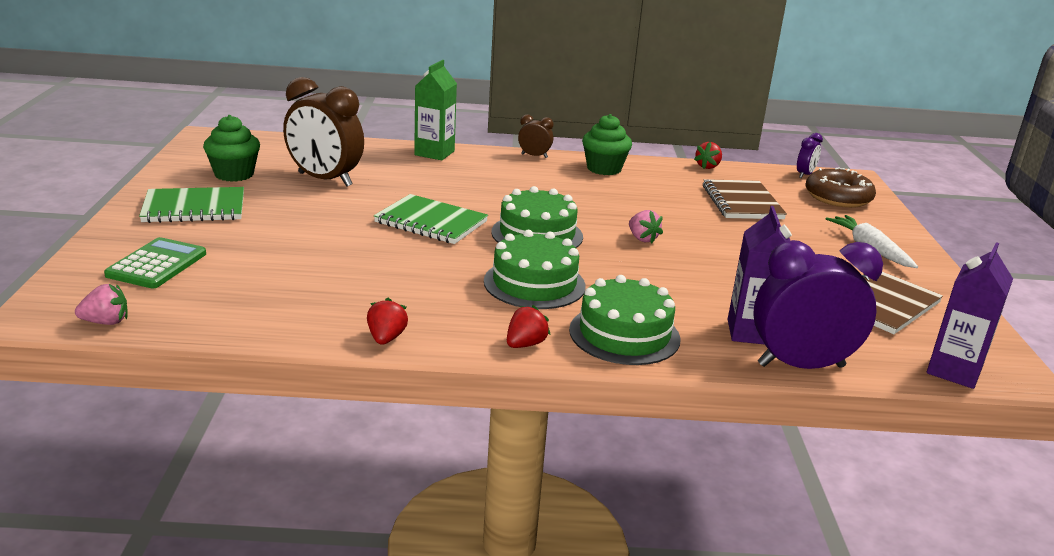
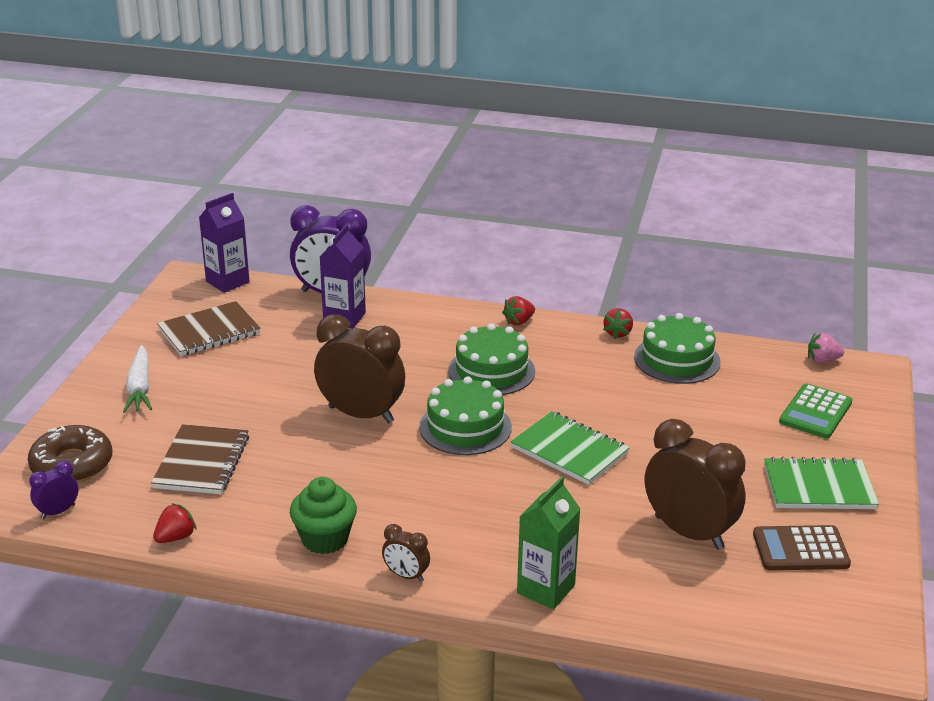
camera: 165 degrees left, 5 degrees up
green cupcake [203,115,260,182] -> brown calculator [753,525,851,570]
green cake [569,275,680,365] -> green cake moved to [634,313,721,384]
pink strawberry [629,210,663,243] -> brown clock [314,314,405,423]

